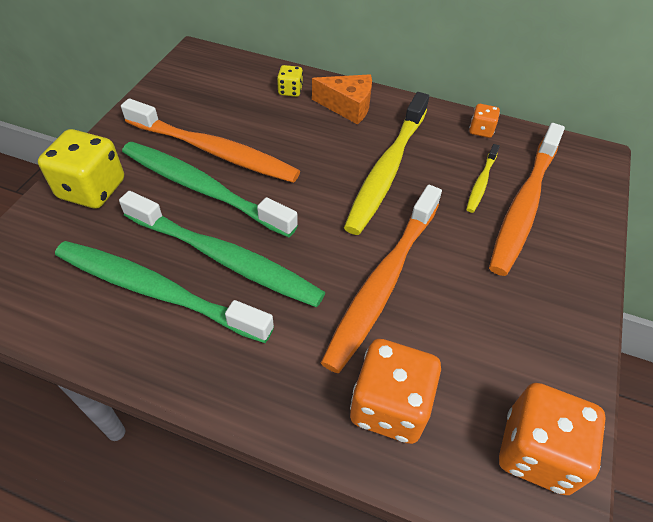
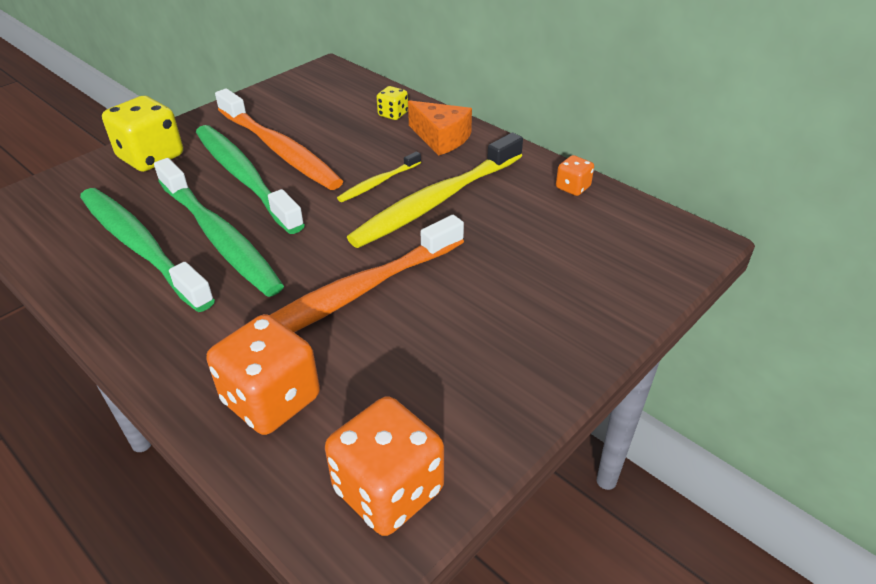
camera: 25 degrees right, 10 degrees down
yellow toothbrush [466,144,500,213] -> yellow toothbrush moved to [337,152,421,202]
orange toothbrush [489,123,565,276] -> none

